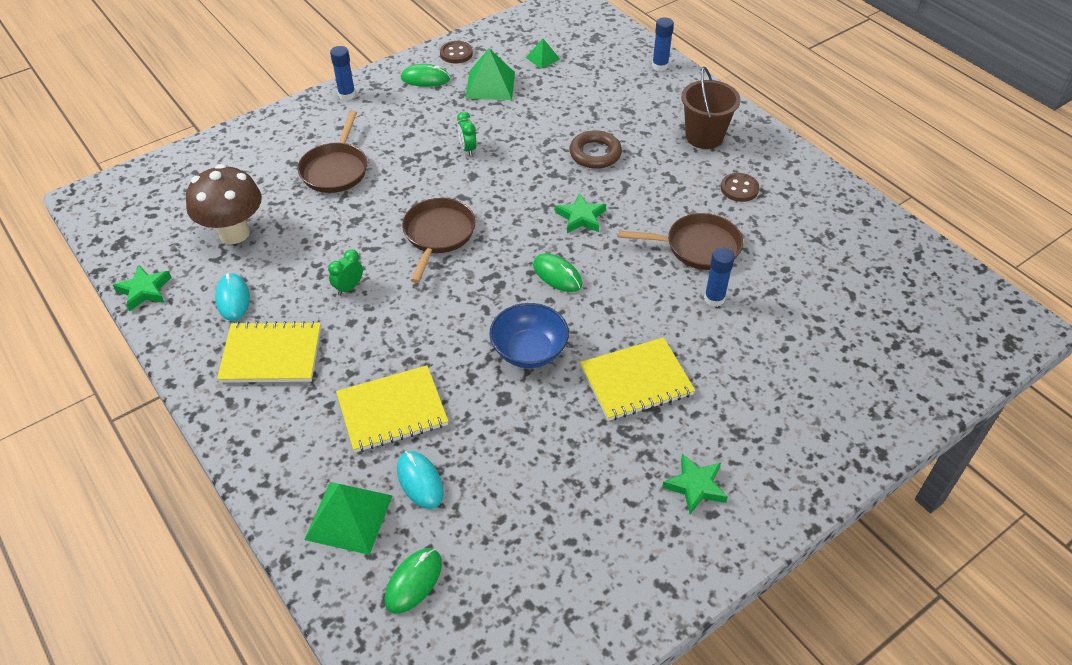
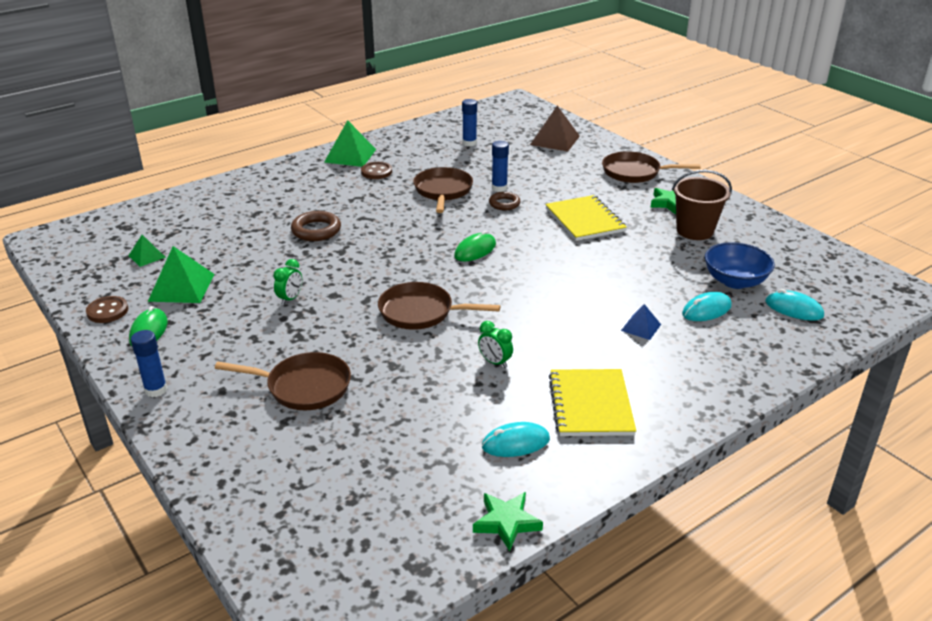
camera: 90 degrees left, 15 degrees down
brown mushroom [186,164,262,244] -> none
green pyramid [304,482,393,555] -> green pyramid moved to [324,120,376,167]
yellow notebook [336,365,448,452] -> blue pyramid [621,304,661,340]
green mouse [385,548,442,614] -> turquoise mouse [765,289,824,321]
green clock [457,112,477,156] -> green clock turned 45 degrees counterclockwise [273,259,302,305]
blue bowl [489,303,569,368] -> blue bowl moved to [705,242,775,289]
green star [555,193,606,233] -> none
blue glue stick [652,17,674,71] -> blue glue stick moved to [462,99,477,146]
brown bucket [681,67,741,149] -> brown bucket moved to [672,170,732,240]
none -> brown ring [489,192,521,210]
none -> brown pyramid [530,106,580,152]
none -> brown pan [602,151,701,183]

